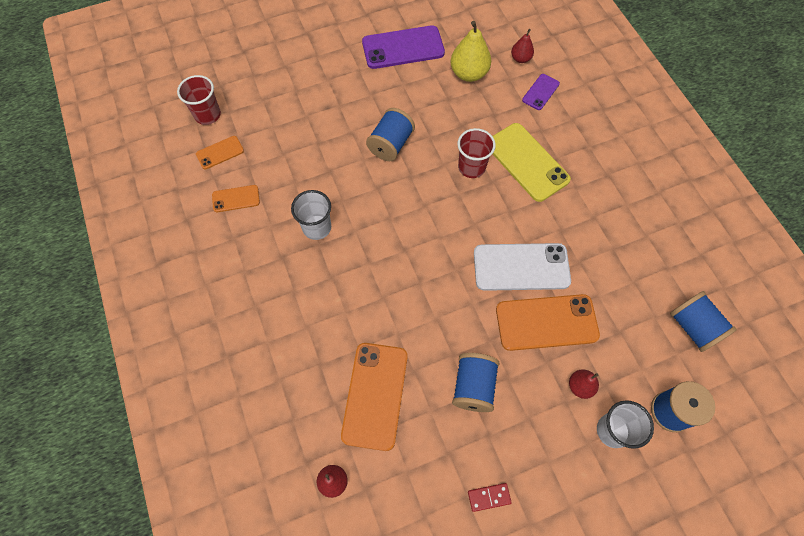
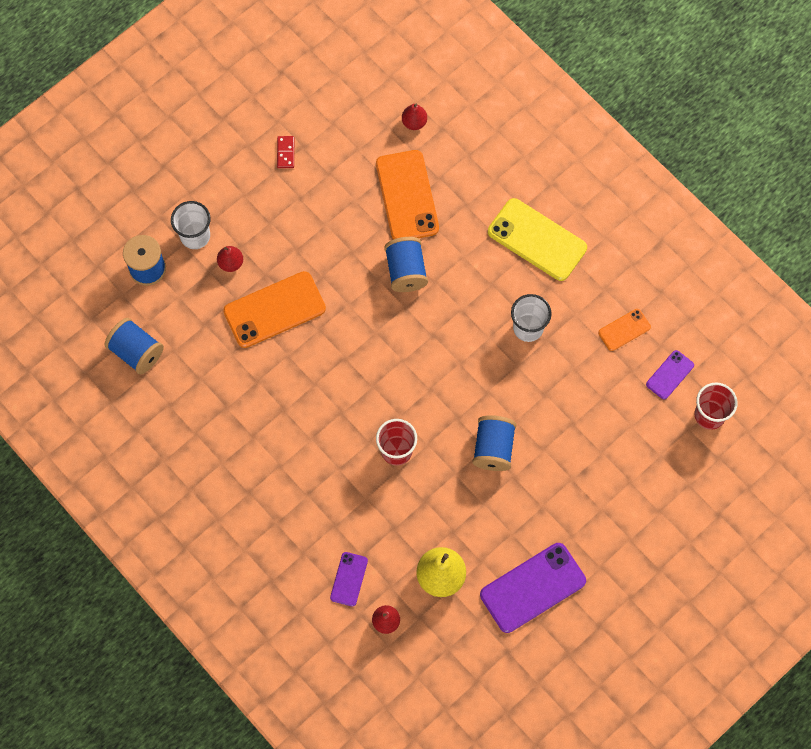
camera: 160 degrees right, 5 degrees up
orange phone [196,136,244,169] -> purple phone [646,350,694,400]
blue spool [452,353,500,412] -> blue spool moved to [384,237,428,292]
red domino [468,483,512,512] -> red domino turned 60 degrees counterclockwise [277,136,294,168]
white phone [474,243,571,291] -> none
yellow phone [493,123,571,202] -> yellow phone moved to [488,198,587,281]

